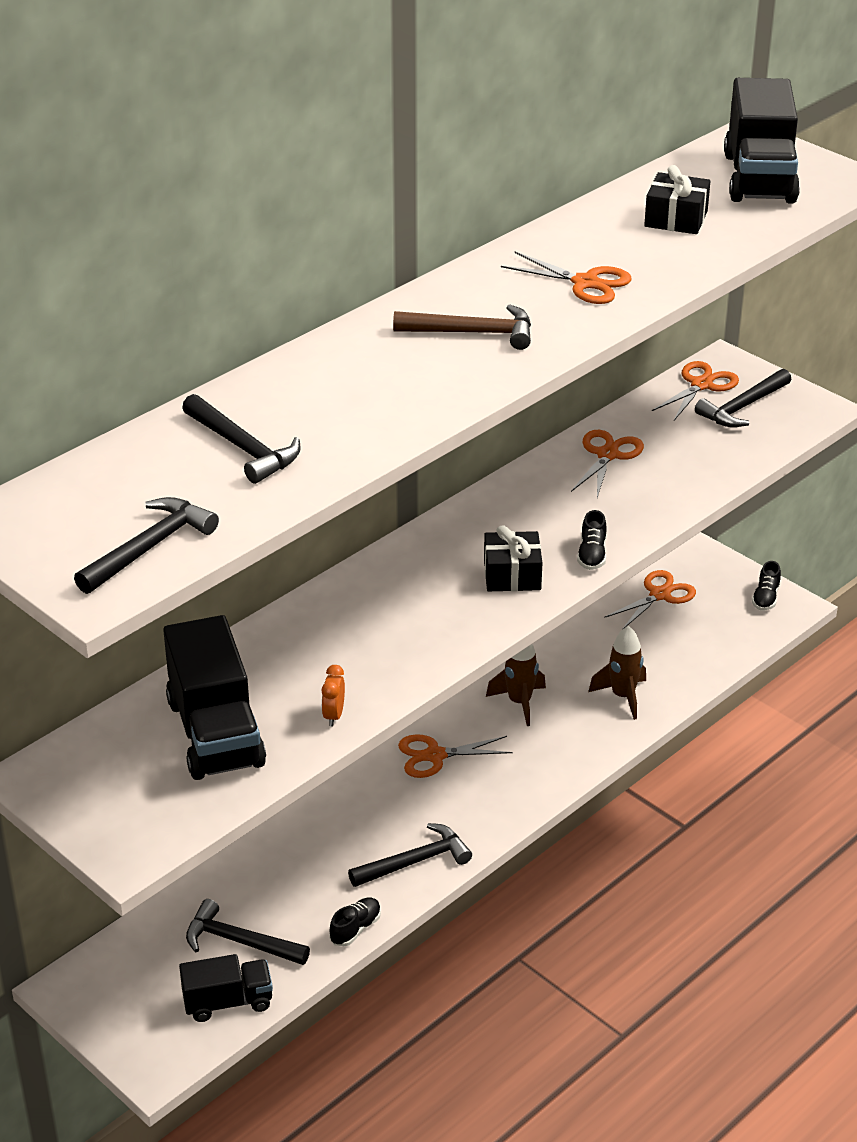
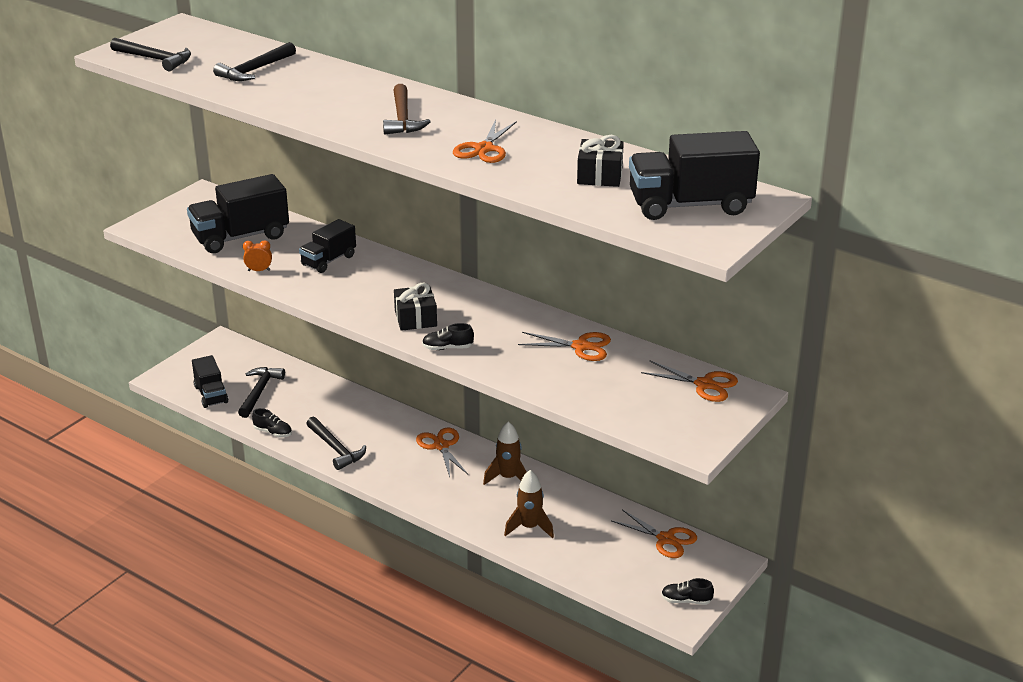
camera: 80 degrees right, 5 degrees down
black hammer [695,369,792,427] -> none
none -> black truck [299,219,356,273]

